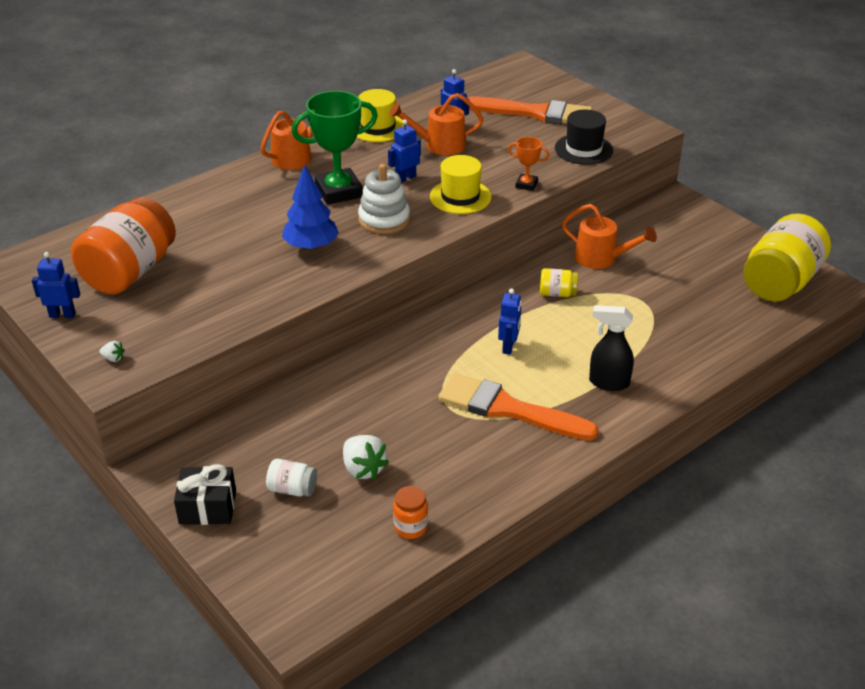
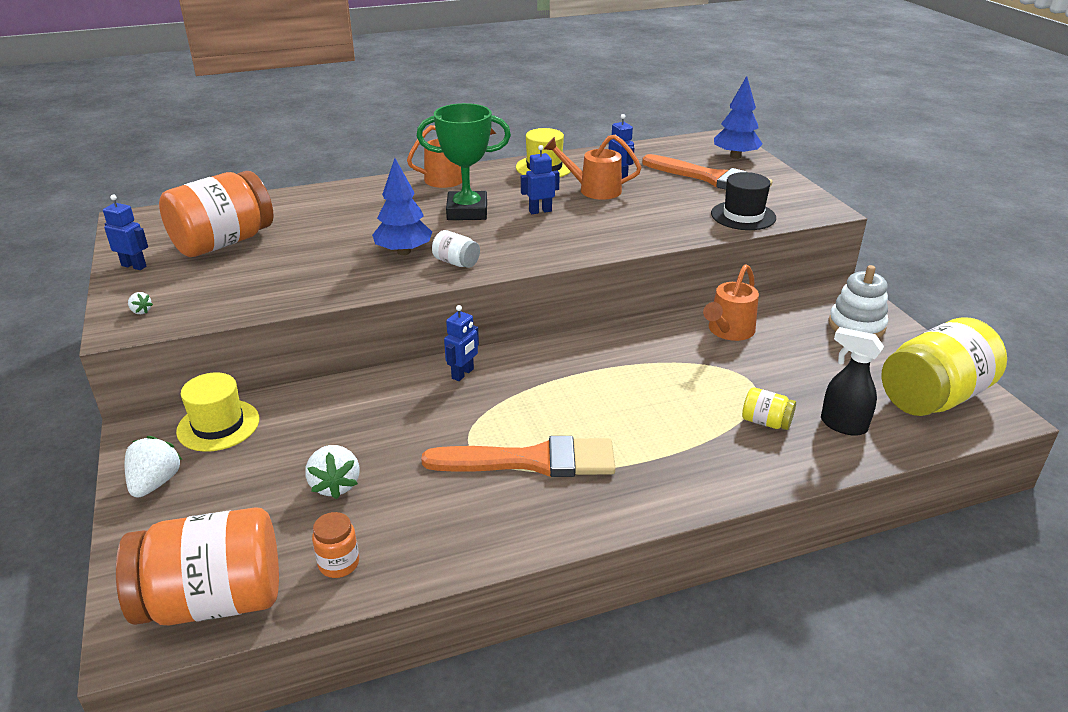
camera: 20 degrees right, 5 degrees down
black gift [174,464,236,525] -> white strawberry [125,436,182,498]
white jar [266,459,317,497] -> white jar moved to [432,230,480,268]
white stacking toy [358,164,410,234] -> white stacking toy moved to [828,265,888,338]
yellow hat [430,155,492,214] -> yellow hat moved to [176,372,259,452]
orange brush [438,373,599,440] -> orange brush turned 135 degrees clockwise [421,436,615,477]
blue robot [498,288,521,355] -> blue robot moved to [444,305,479,381]
orange trophy [508,137,550,191] -> none
yellow jar [540,268,578,297] -> yellow jar moved to [742,387,796,430]
orange watering can [562,204,657,269] -> orange watering can turned 75 degrees clockwise [703,264,759,341]
black spray bottle [589,305,634,391] -> black spray bottle moved to [821,327,884,436]
none -> orange jar [116,507,279,625]
none -> blue tree [714,76,763,159]

